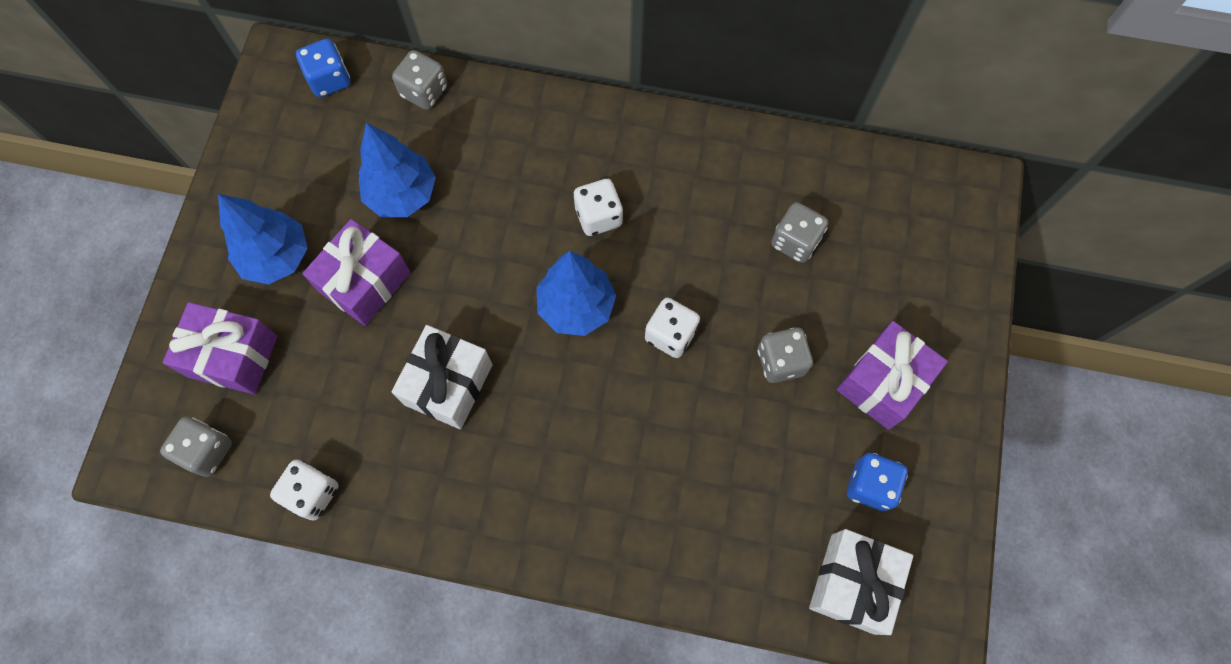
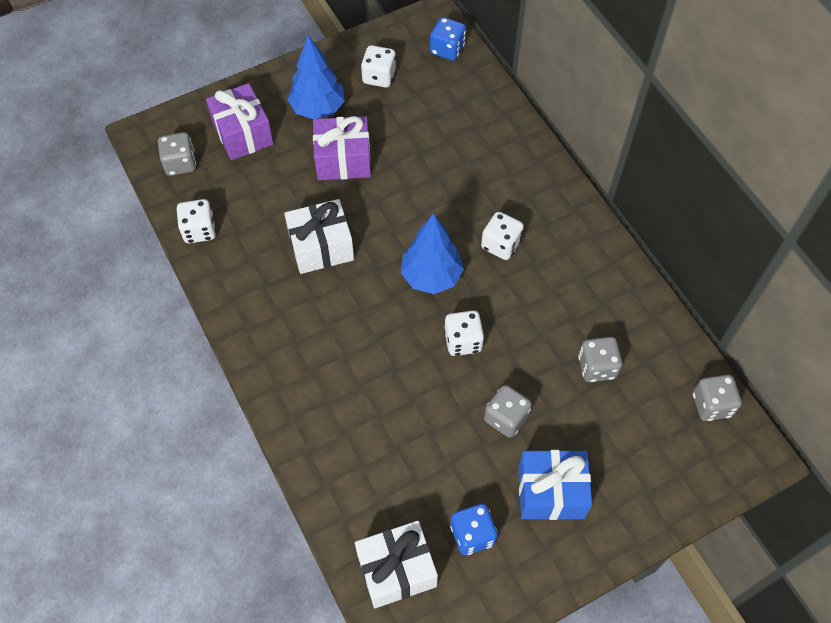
camera: 50 degrees right, 10 degrees down
blue tree [358,123,436,217] -> none
grey dice [392,50,447,110] -> grey dice moved to [693,374,742,421]
purple gift [837,321,948,430] -> blue gift [518,450,592,520]
none -> white dice [361,45,396,88]

